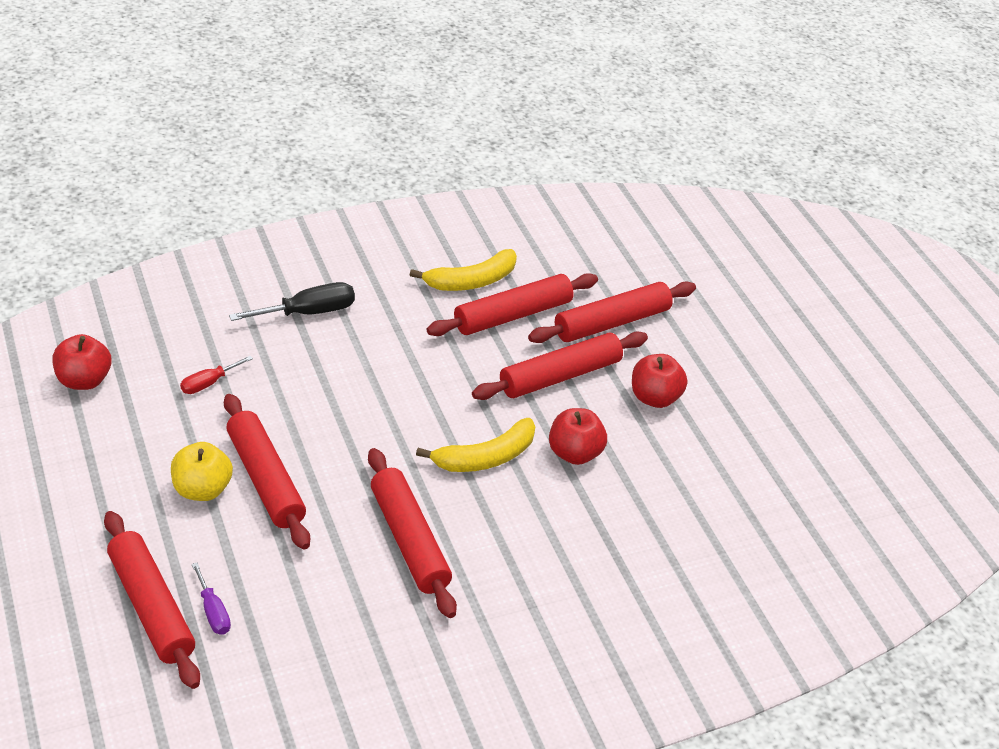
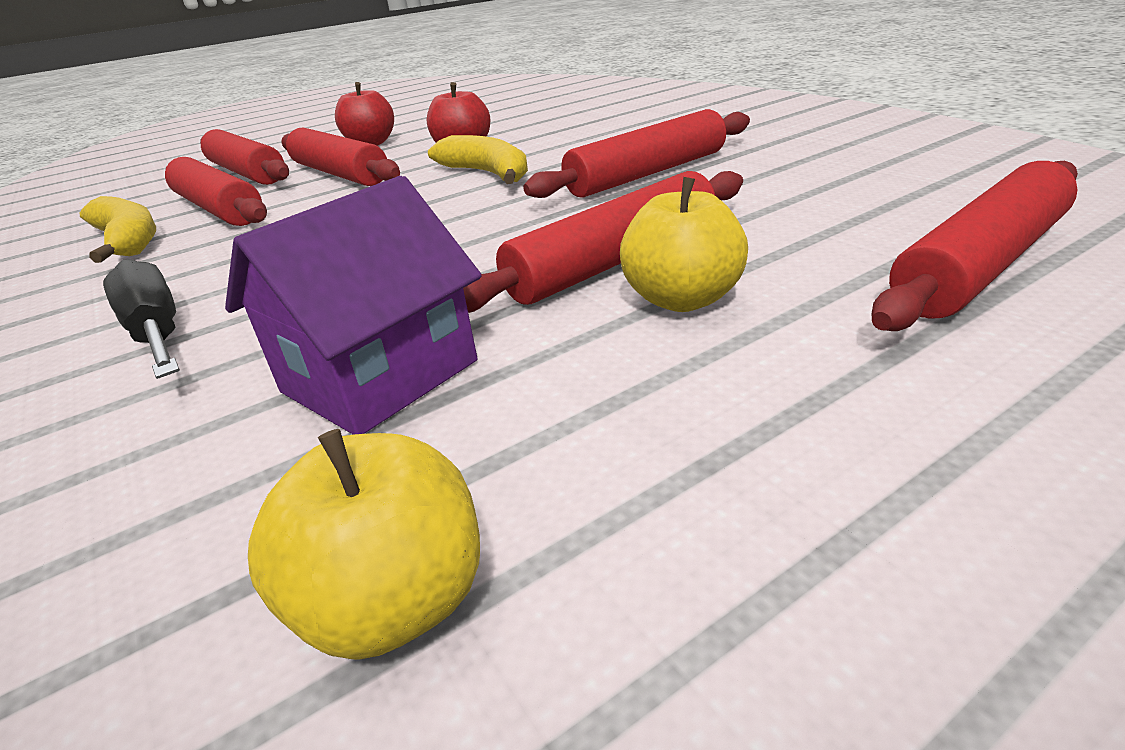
camera: 95 degrees left, 10 degrees down
red apple [52,334,111,390] -> yellow apple [248,429,480,659]
red screwdriver [180,356,253,394] -> purple house [225,176,482,435]
purple screwdriver [192,563,231,635] -> none

